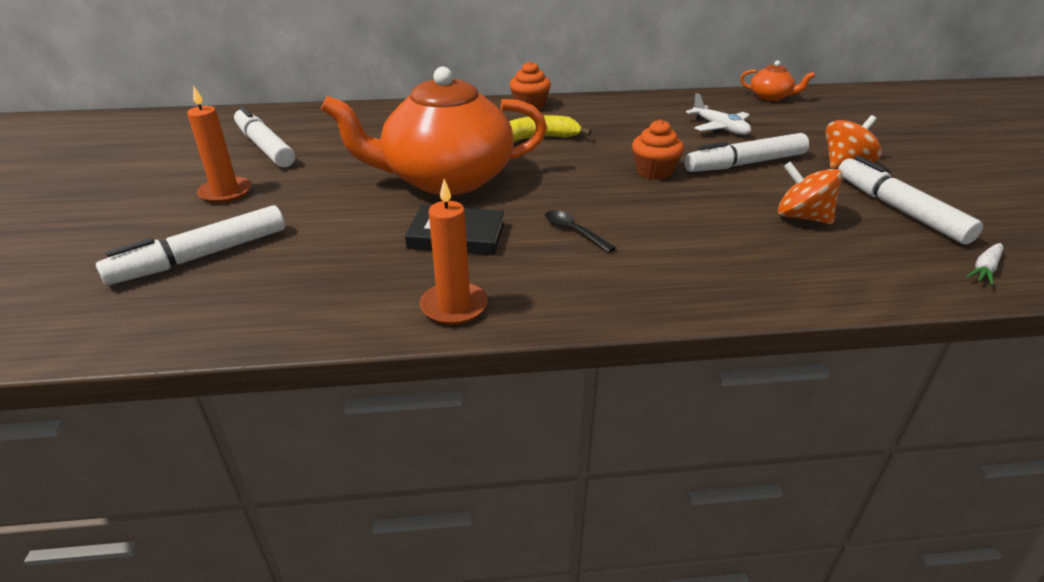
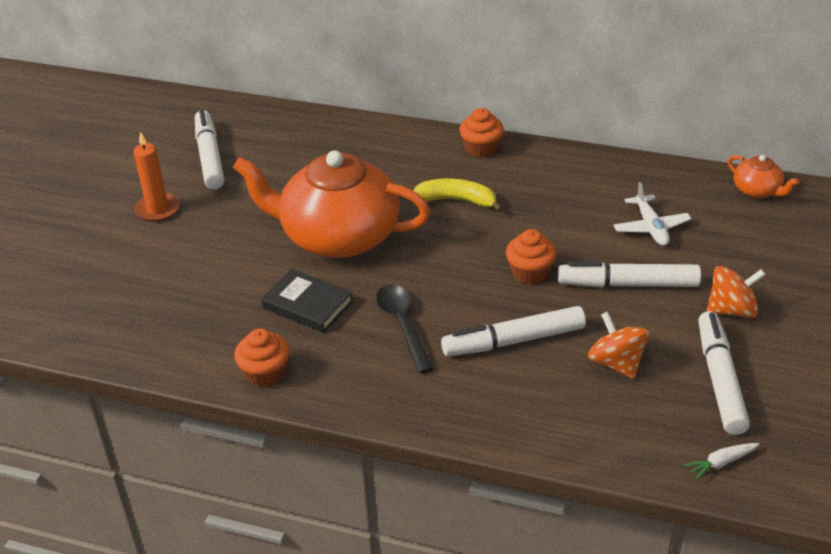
camera: 25 degrees right, 5 degrees up
white marker [96,205,285,285] -> white marker moved to [441,306,586,356]
orange candle [420,179,488,325] -> orange cupcake [234,328,289,387]
black spoon [545,210,616,252] -> black spoon [376,284,434,373], size x1.58

